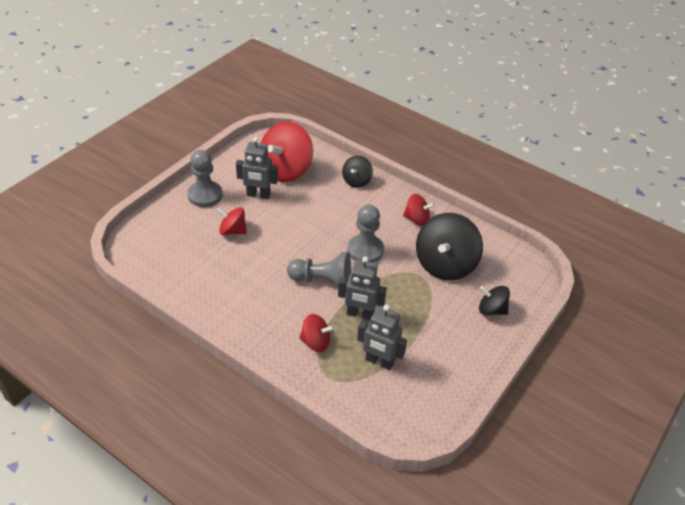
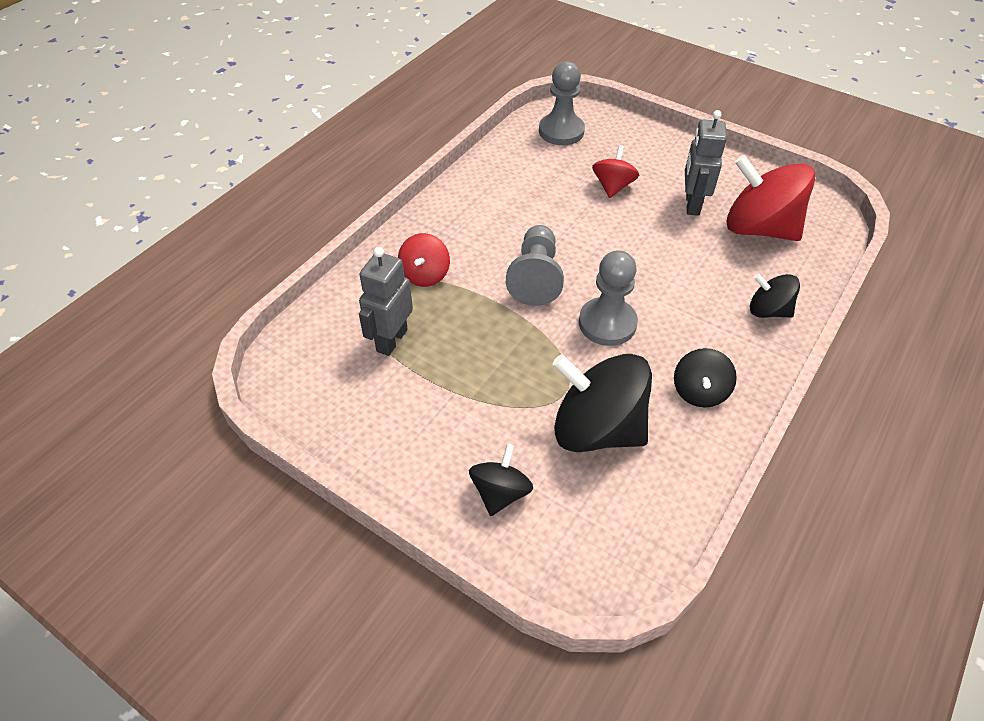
camera: 90 degrees right, 5 degrees up
grey pawn [187,150,223,207] -> grey pawn moved to [539,61,585,145]
grey robot [338,256,387,320] -> none
red spinning top [403,194,435,226] -> black spinning top [674,348,737,407]

